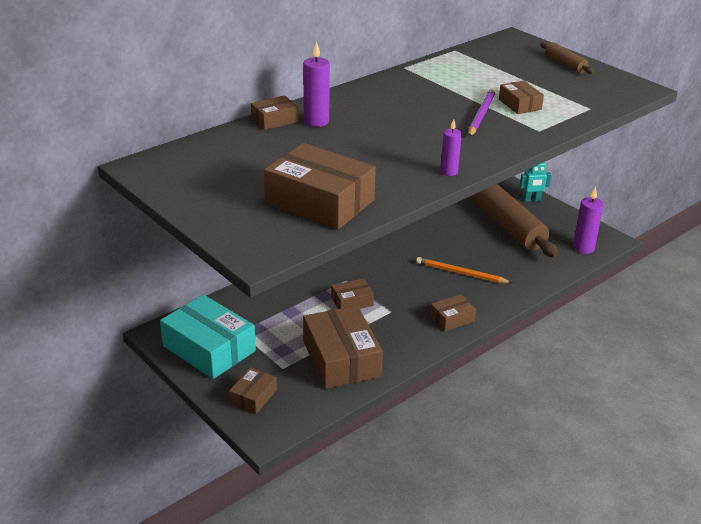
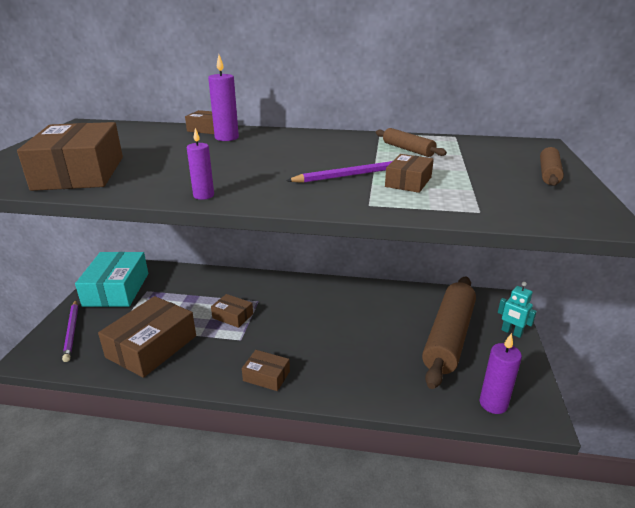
camera: 50 degrees right, 5 degrees down
brown box [229,367,277,414] -> purple pencil [62,300,78,362]
orange pencil [416,257,512,283] -> none
none -> brown rolling pin [376,128,447,157]

